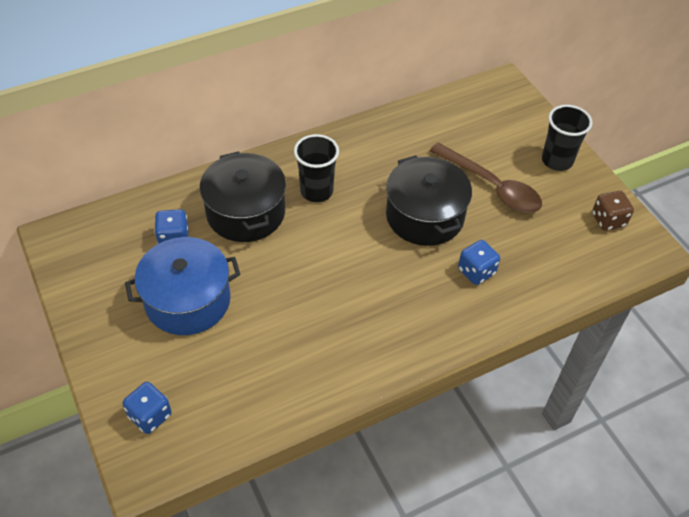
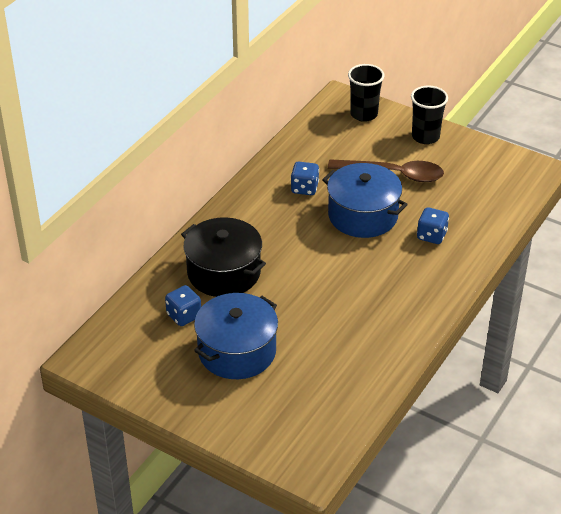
camera: 30 degrees left, 10 degrees down
blue dice [123,382,172,434] -> blue dice moved to [291,162,319,195]
black cup [294,134,339,202] -> black cup moved to [348,64,385,122]
black pot [386,155,472,246] -> blue pot [322,163,408,238]
brown dice [592,191,634,231] -> none

